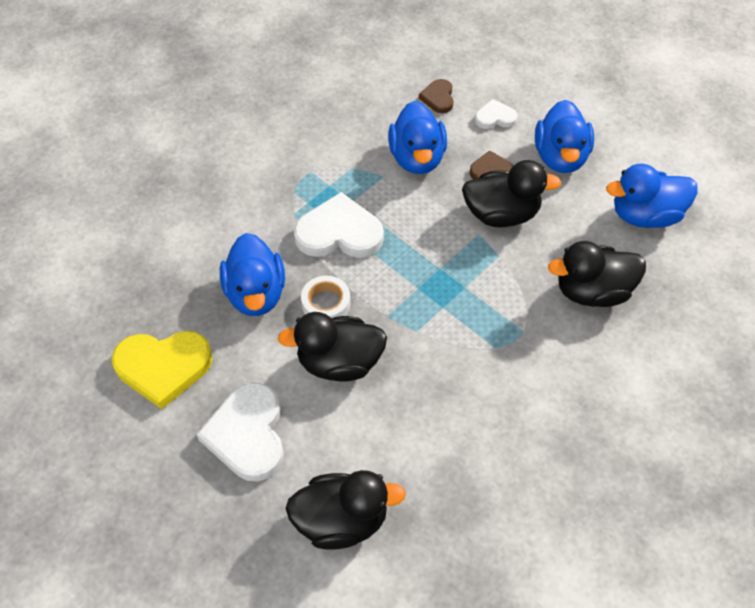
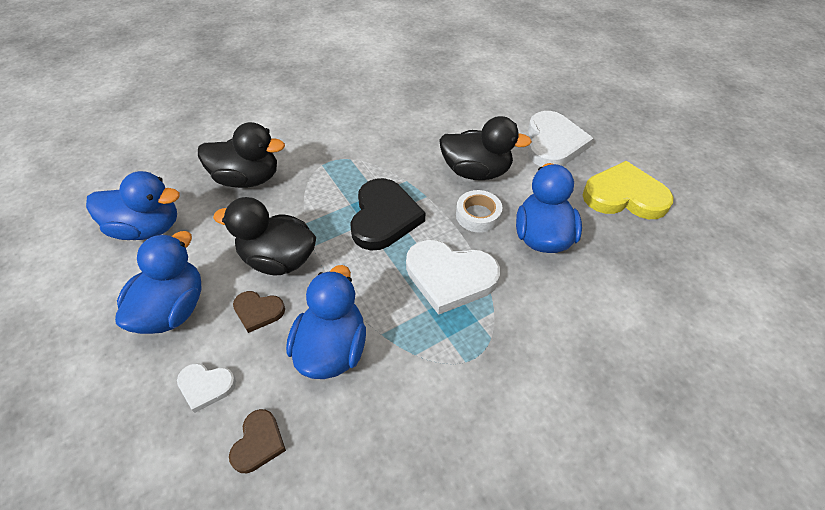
camera: 165 degrees left, 5 degrees down
black duck [285,470,406,550] -> none
none -> black heart [350,178,425,251]

